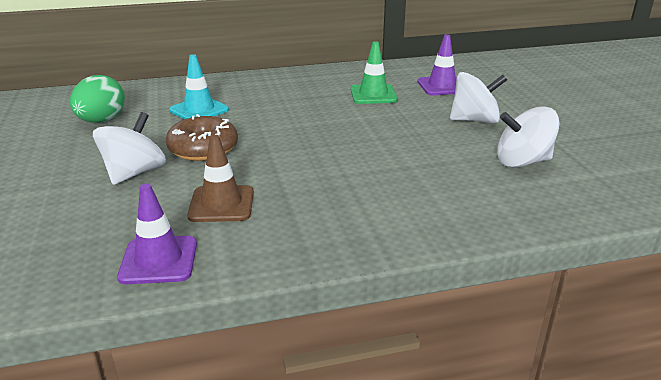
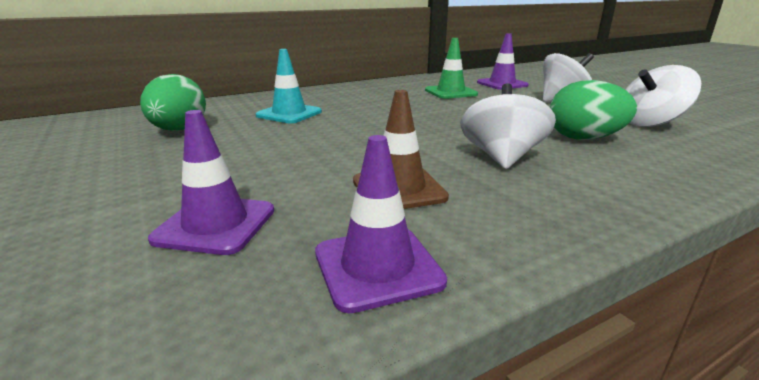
camera: 15 degrees left, 5 degrees down
white spinning top [93,112,166,185] -> white spinning top moved to [460,83,556,169]
brown donut [166,114,238,161] -> none
none -> purple traffic cone [148,110,274,255]
none -> green egg [550,80,637,140]

